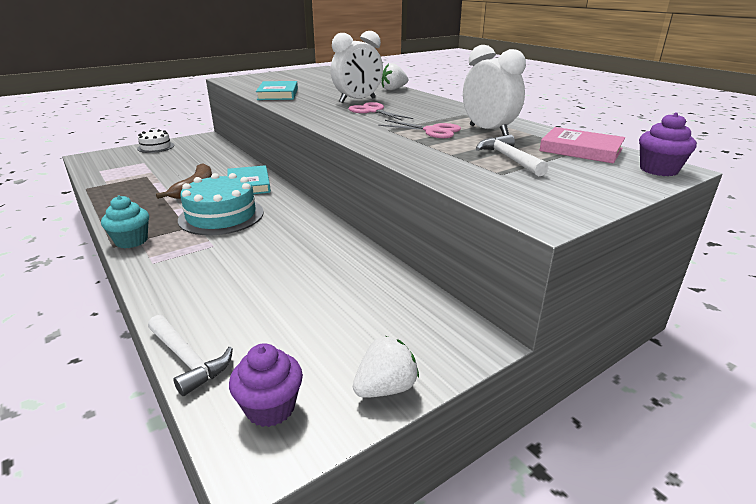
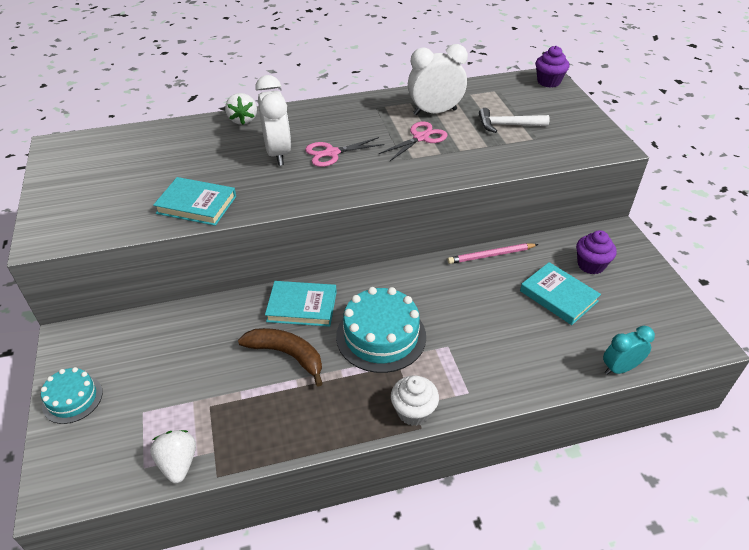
camera: 70 degrees left, 15 degrees up
turquoise cupcake [101,195,149,248] -> white cupcake [391,376,439,426]
white cake [137,129,174,153] -> turquoise cake [41,367,103,424]
white hammer [148,315,233,396] -> turquoise clock [603,326,655,375]
purple cupcake [229,343,303,427] -> purple cupcake moved to [576,230,617,274]
white strawberry [353,336,419,398] -> white strawberry moved to [150,430,196,483]
pink book [539,127,625,163] -> none
none -> pink pencil [447,243,538,264]
none -> turquoise book [520,262,601,325]

